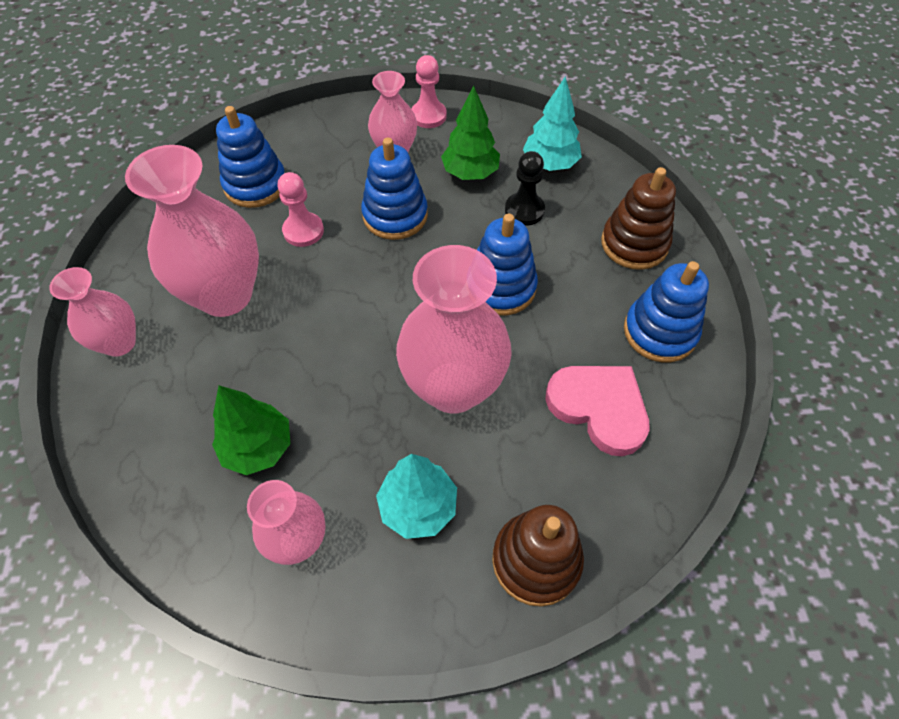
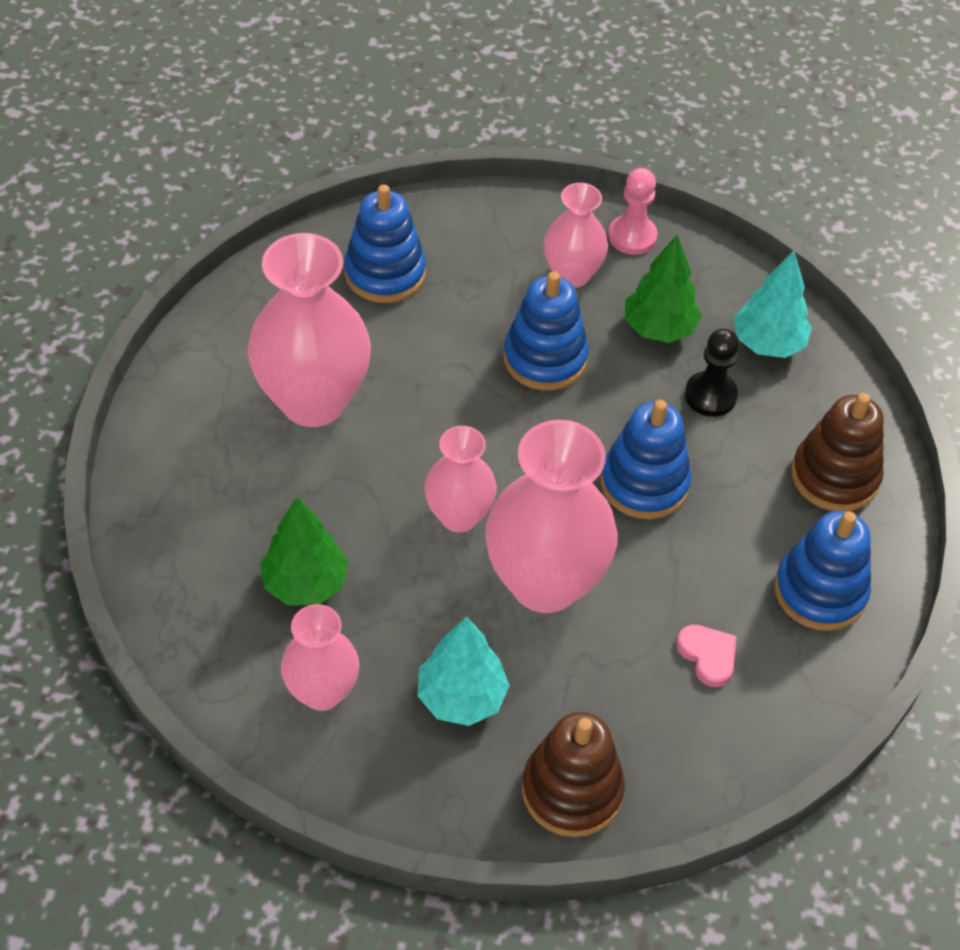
camera: 15 degrees right, 5 degrees down
pink vase [49,267,136,357] -> pink vase moved to [424,426,497,532]
pink pawn [278,172,324,247] -> none
pink heart [545,366,650,456] -> pink heart [676,625,737,687], size x0.52

